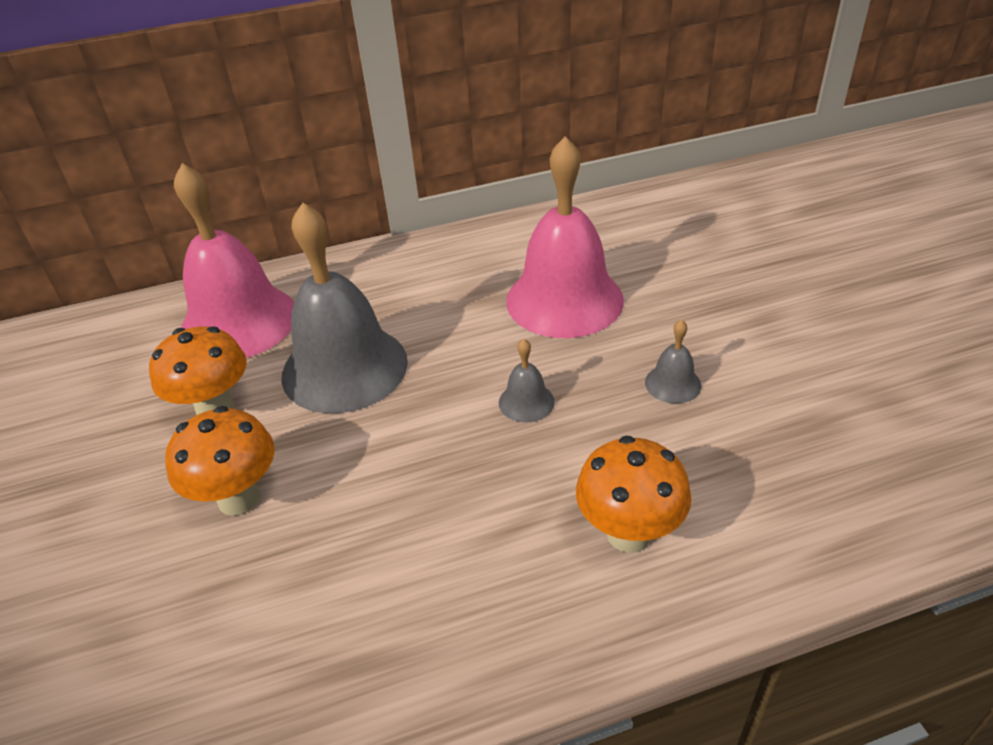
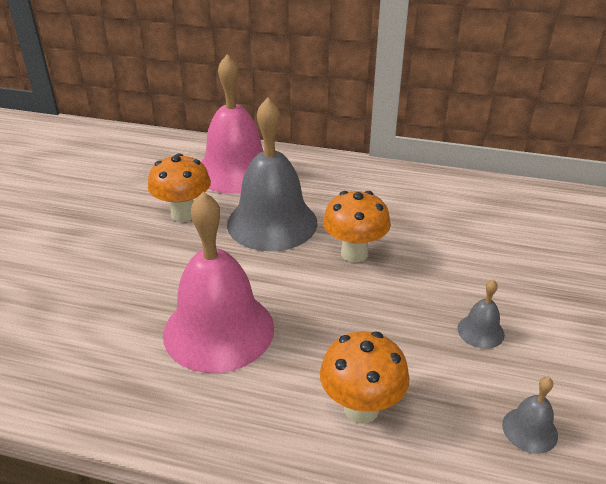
camera: 30 degrees right, 5 degrees down
orange mushroom [165,406,275,516] -> orange mushroom moved to [323,191,391,263]
grey bell [499,339,555,423] -> grey bell moved to [502,377,558,454]
pink bell [506,136,624,338] -> pink bell moved to [163,192,274,373]

